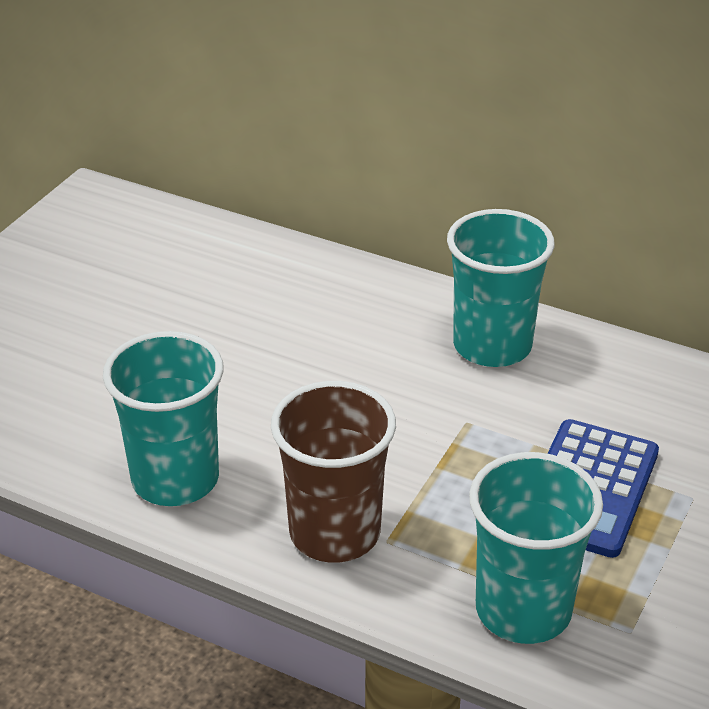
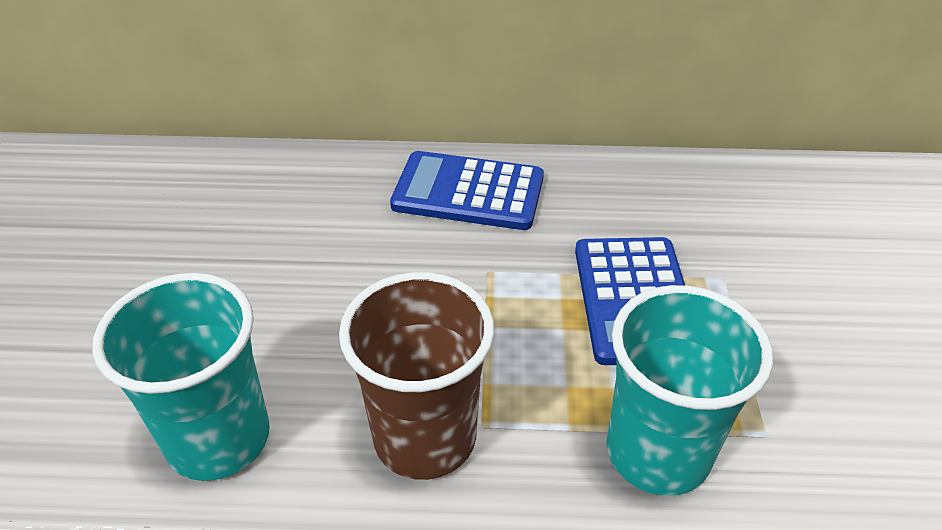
camera: 25 degrees left, 5 degrees up
turquoise cup [447,209,555,367] -> blue calculator [390,151,544,230]

